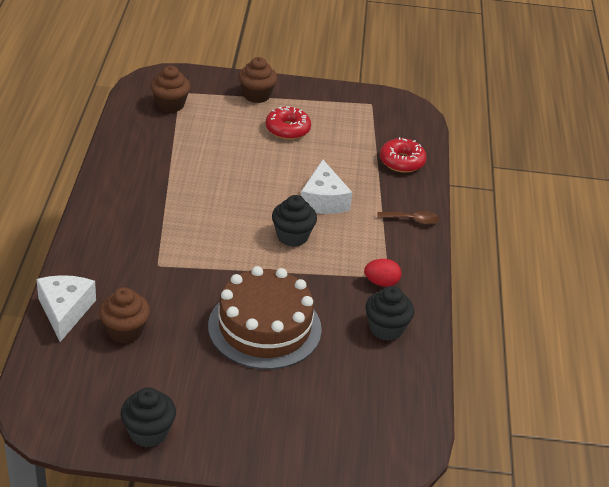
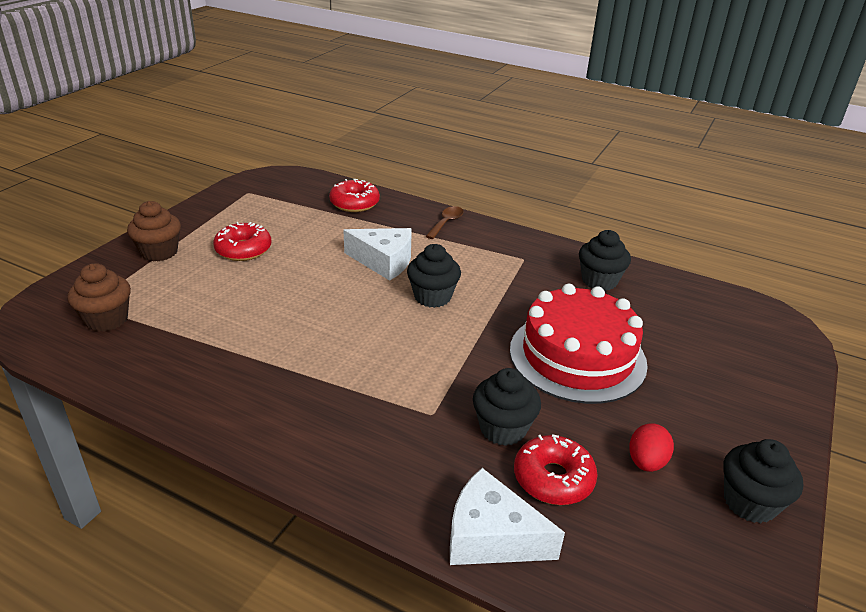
camera: 65 degrees left, 5 degrees down
brown cupcake [99,287,150,344] -> red donut [514,434,598,505]
brown cake [208,266,322,370] -> red cake [510,284,648,404]
red egg [364,259,402,287] -> red egg moved to [629,423,674,472]
none -> black cupcake [473,368,541,446]

